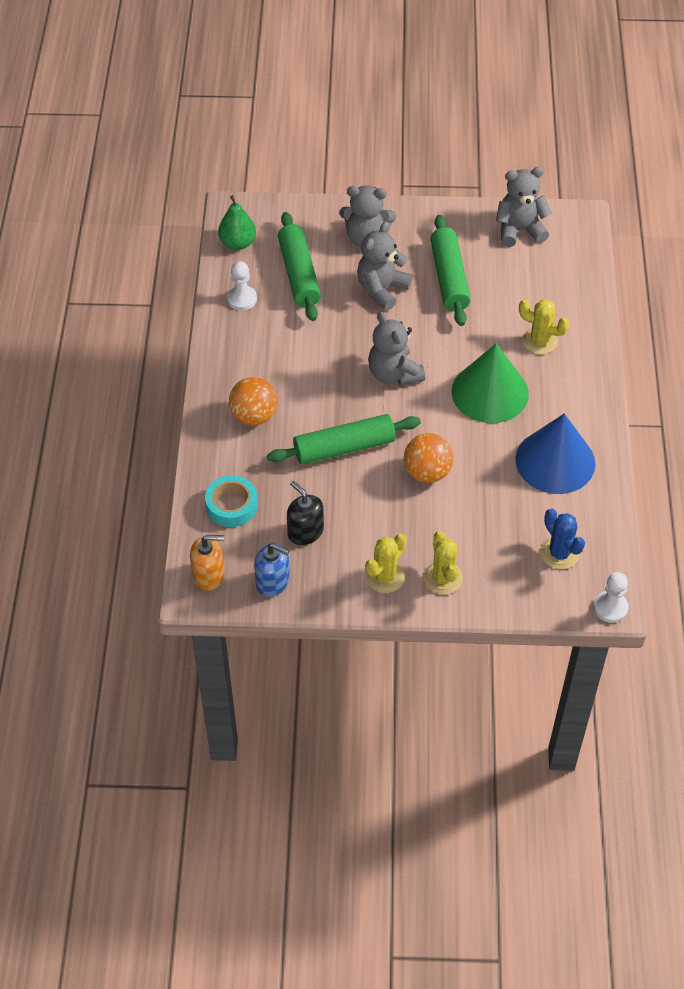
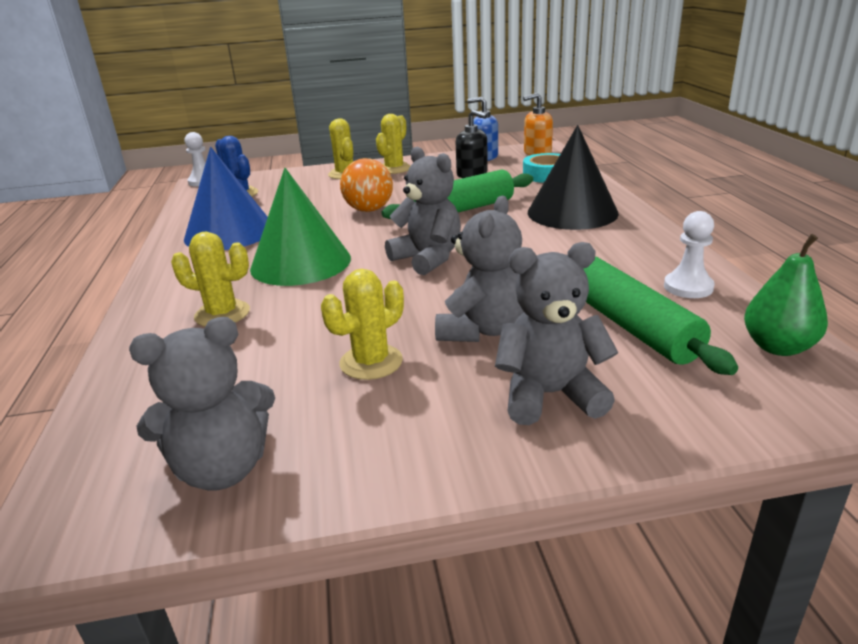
camera: 170 degrees right, 25 degrees down
orange ball [229,377,277,426] -> black cone [528,125,619,230]
green rolling pin [430,215,471,326] -> yellow cactus [321,269,404,380]

